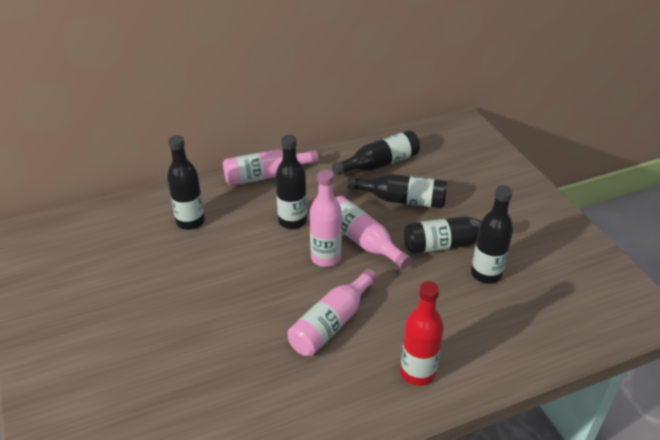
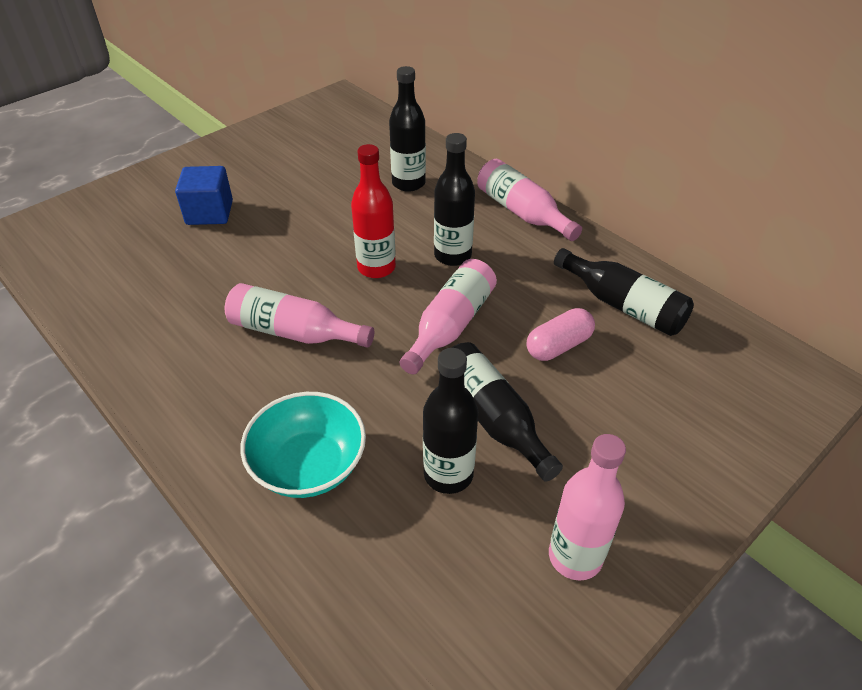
camera: 70 degrees right, 5 degrees up
pink bottle [310,170,342,267] -> pink bottle moved to [549,434,626,581]
black bottle [347,174,448,208] -> pink capsule [527,308,595,361]
red bottle [400,281,444,386] -> red bottle moved to [351,144,396,278]
none -> blue cube [175,166,233,225]
none -> turquoise bowl [240,392,366,498]

